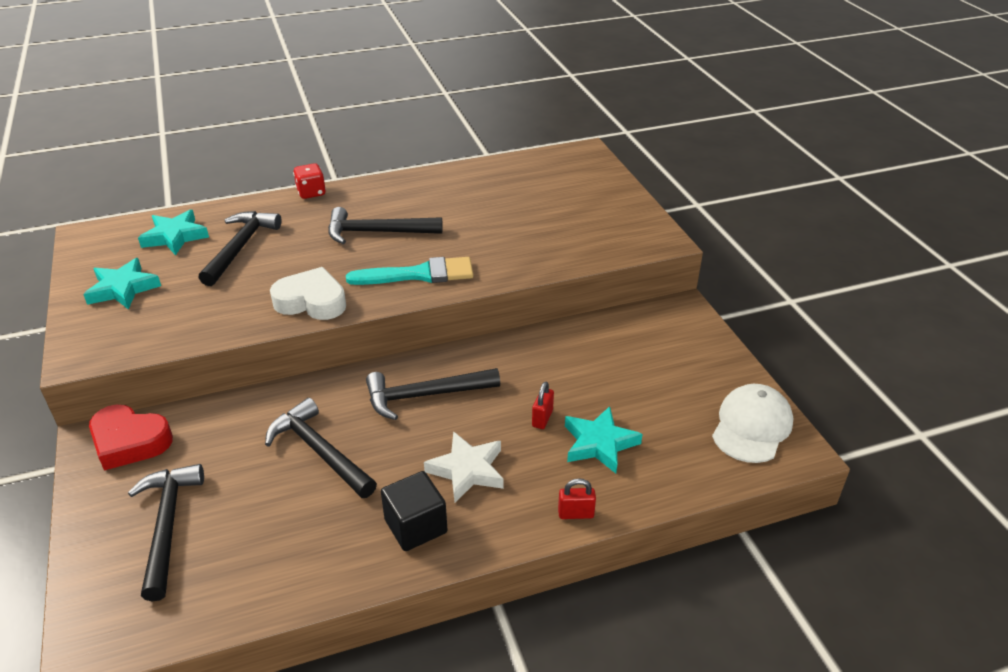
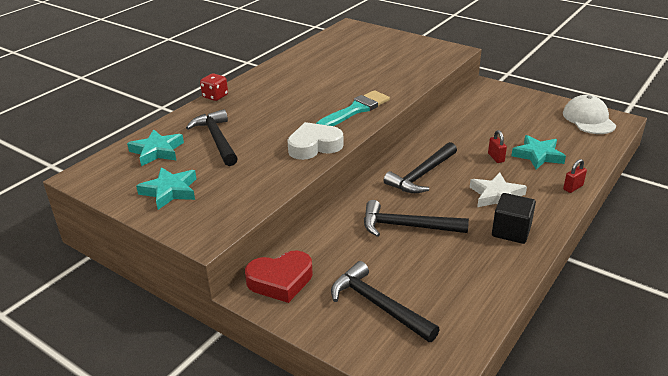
camera: 35 degrees left, 5 degrees down
black hammer [328,207,443,244] -> none

